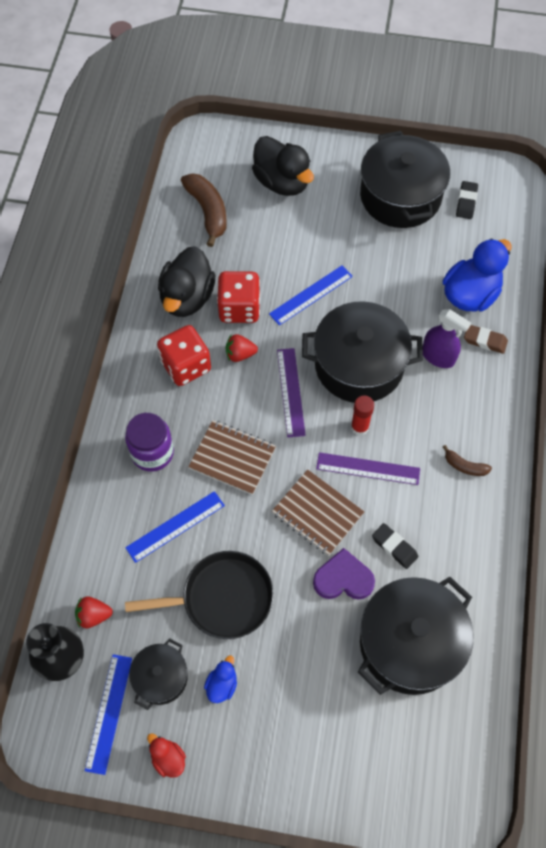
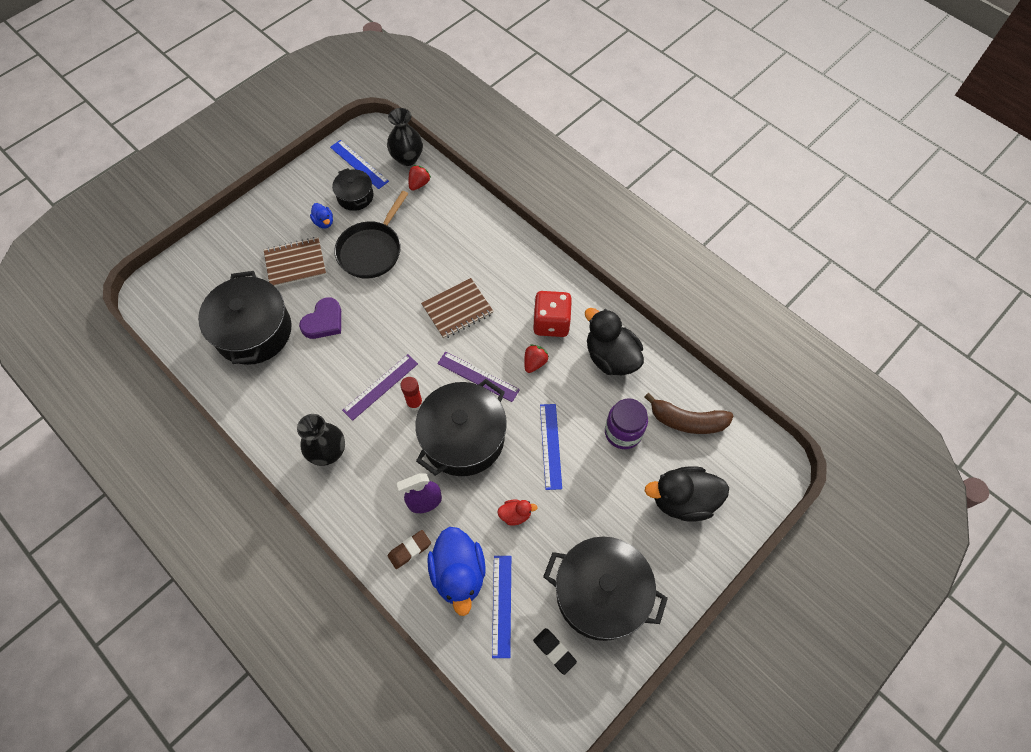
camera: 125 degrees right, 0 degrees up
purple jar [125,413,174,472] -> purple jar moved to [605,398,648,449]
blue ruler [125,491,225,563] -> blue ruler moved to [492,556,511,658]
red duck [147,733,186,778] -> red duck moved to [497,500,538,526]
red dice [217,271,260,323] -> none
brown notebook [272,470,364,556] -> brown notebook moved to [264,237,326,287]
black eraser [372,523,418,569] -> none
brown banana [443,445,492,476] -> black vase [297,414,345,466]

